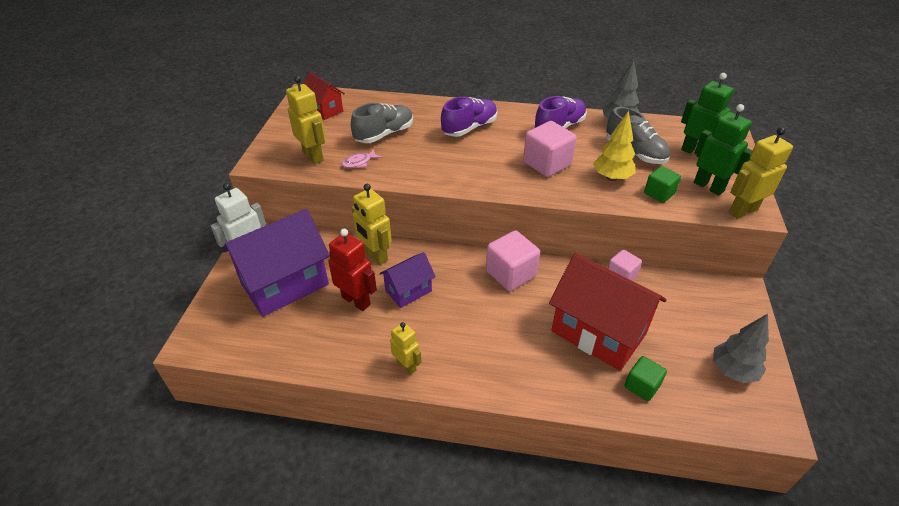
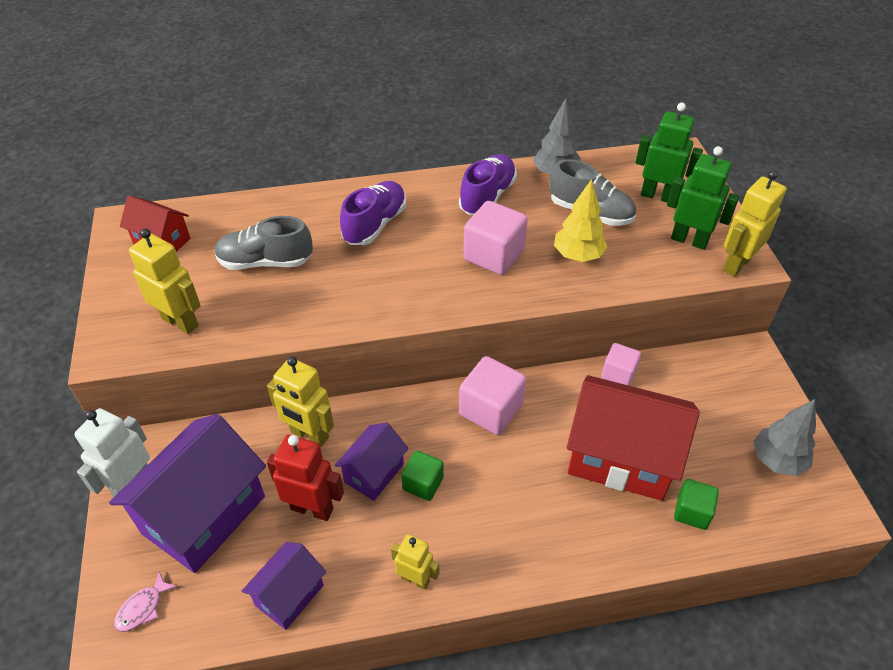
camera: 20 degrees left, 5 degrees up
pink fish [342,149,382,168] -> pink fish moved to [114,572,178,632]
grey shoe [351,103,413,143] -> grey shoe turned 120 degrees counterclockwise [214,216,313,270]
green cube [644,166,681,203] -> green cube moved to [401,450,444,501]
none -> purple house [242,542,326,630]

